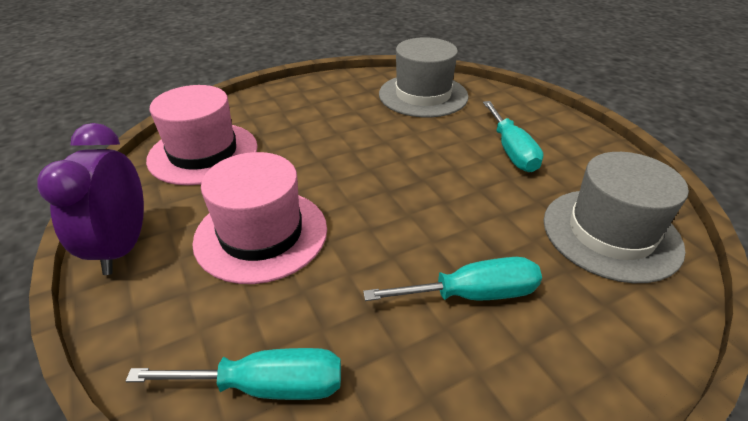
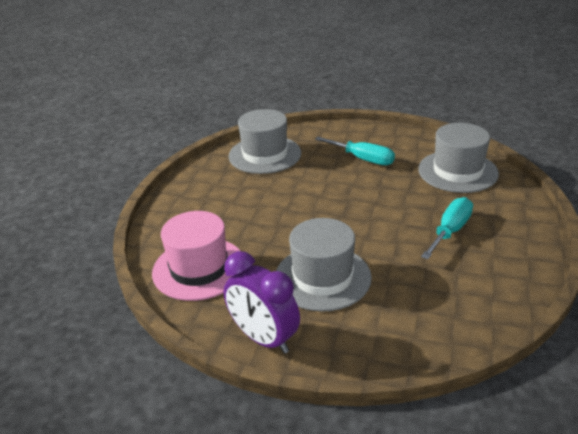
camera: 45 degrees left, 5 degrees down
turquoise screwdriver [126,348,341,400] -> none
pink hat [192,152,327,284] -> grey hat [276,218,372,312]

